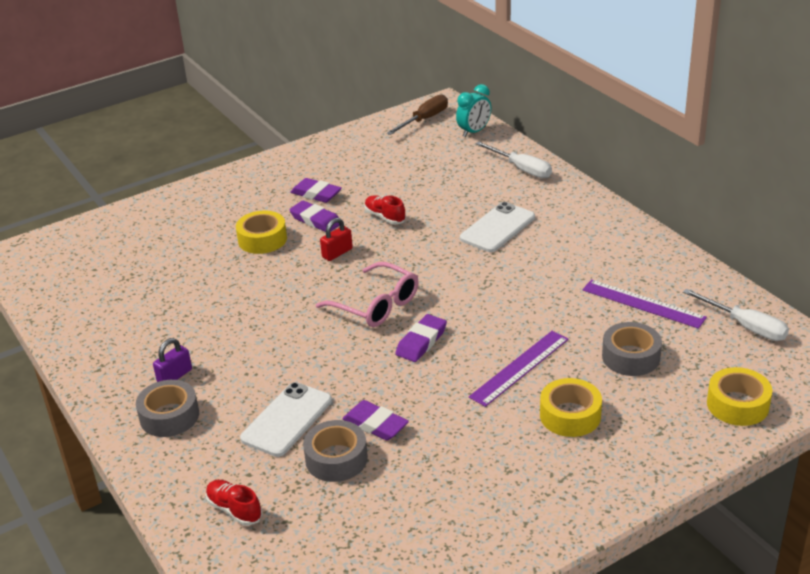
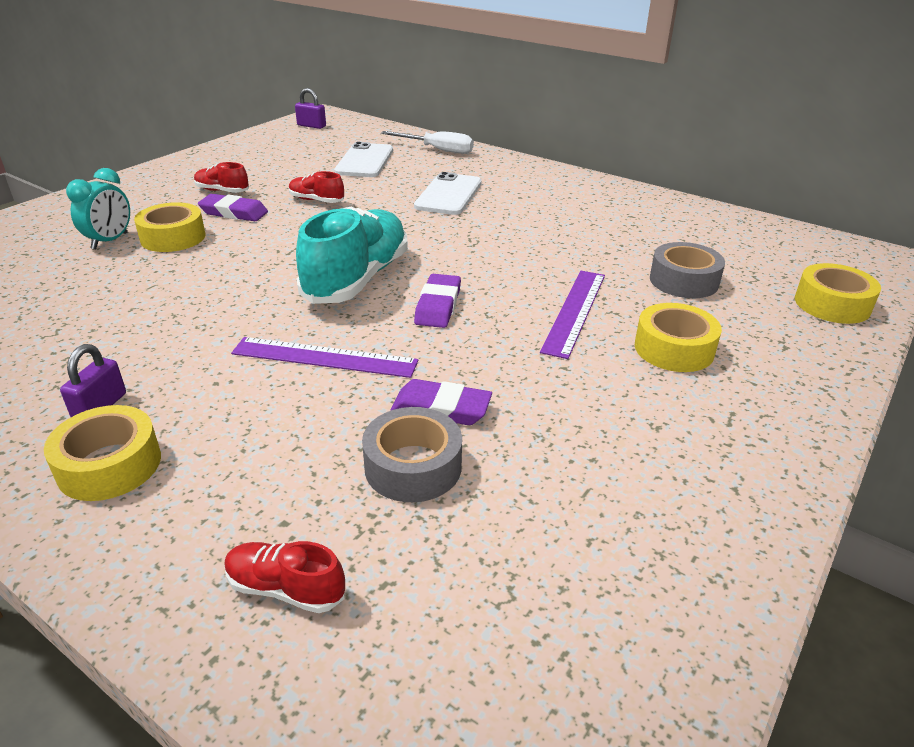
camera: 25 degrees left, 0 degrees up
grey tape [136,380,199,437] -> yellow tape [44,405,161,501]
white phone [240,382,332,457] -> white phone moved to [334,142,393,177]
purple eraser [290,178,342,203] -> red shoe [194,162,249,193]
pink glasses [316,262,419,327] -> turquoise shoe [296,207,408,304]
red padlock [320,218,353,261] -> none
brown screwdriver [386,94,448,135] -> purple padlock [295,88,326,129]
turquoise clock [456,84,491,137] -> turquoise clock moved to [66,168,130,249]
purple ruler [582,279,707,329] -> purple ruler moved to [231,337,418,378]
white screwdriver [683,289,789,341] -> none

